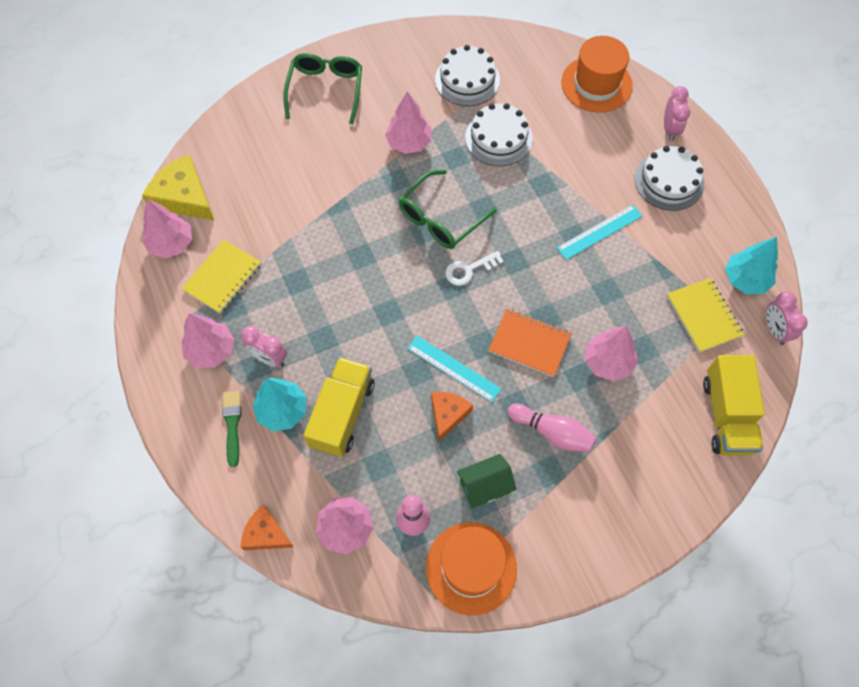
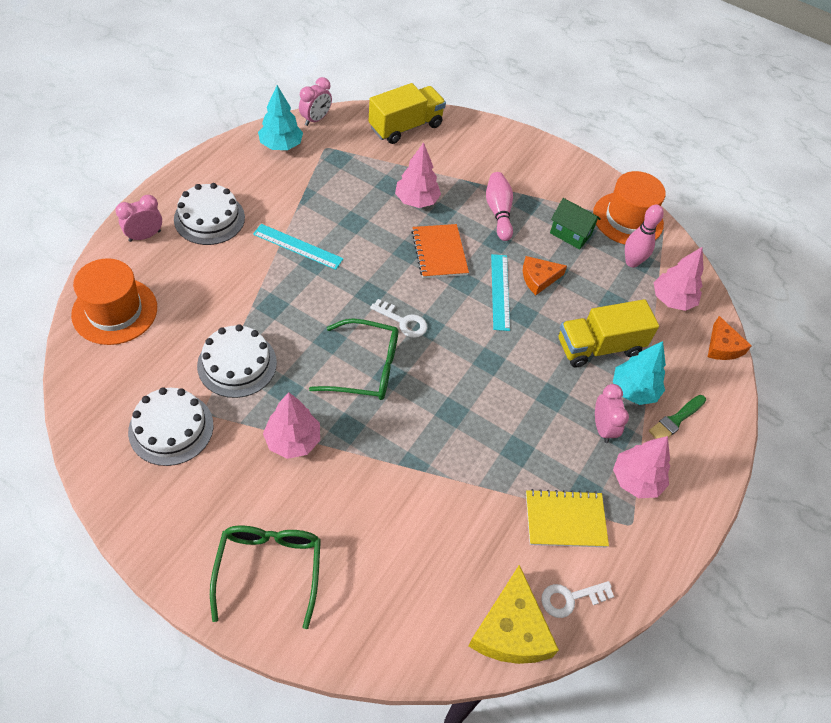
camera: 130 degrees left, 10 degrees down
pink tree [142,199,192,259] -> white key [541,581,614,618]
green glasses [283,53,362,125] -> green glasses turned 120 degrees clockwise [210,525,321,629]
yellow notebook [667,278,744,353] -> none

